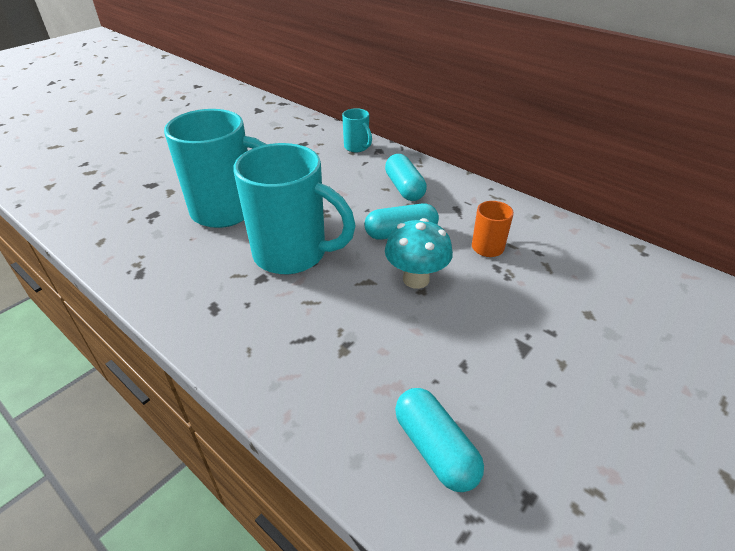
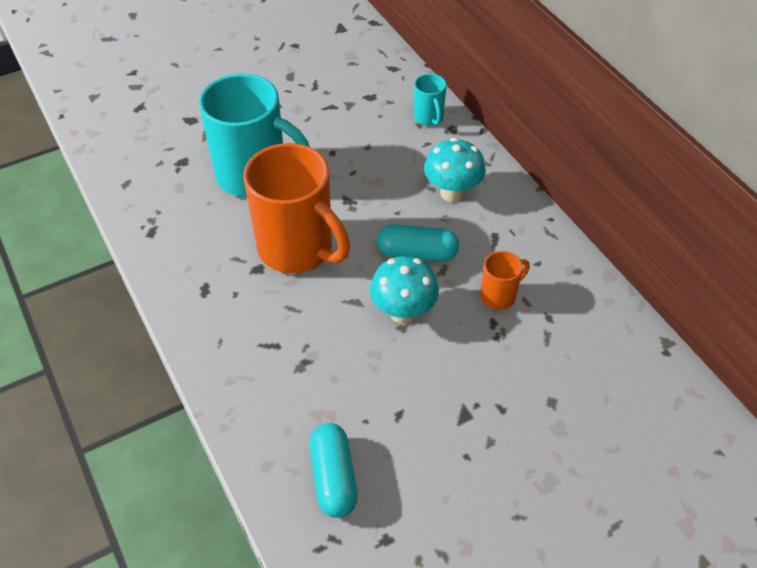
camera: 20 degrees right, 10 degrees up
turquoise mug [233,143,356,274] -> orange mug [243,143,350,273]
turquoise capsule [385,154,427,201] -> turquoise mushroom [424,138,486,202]

